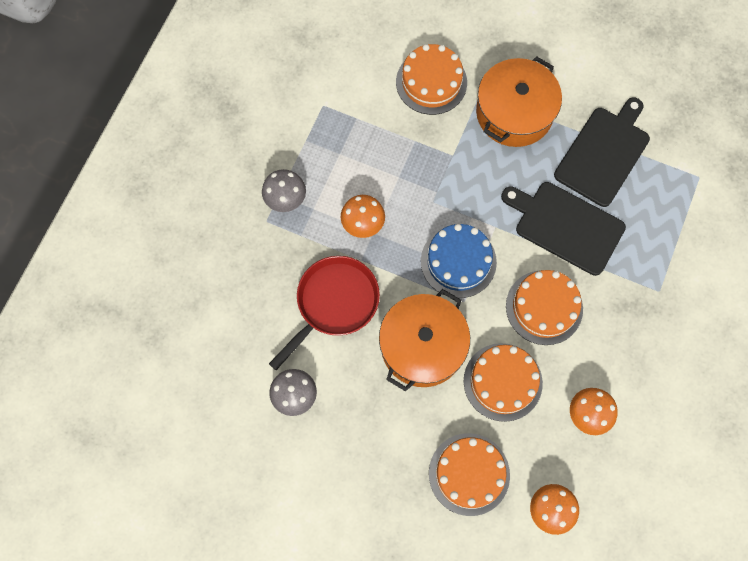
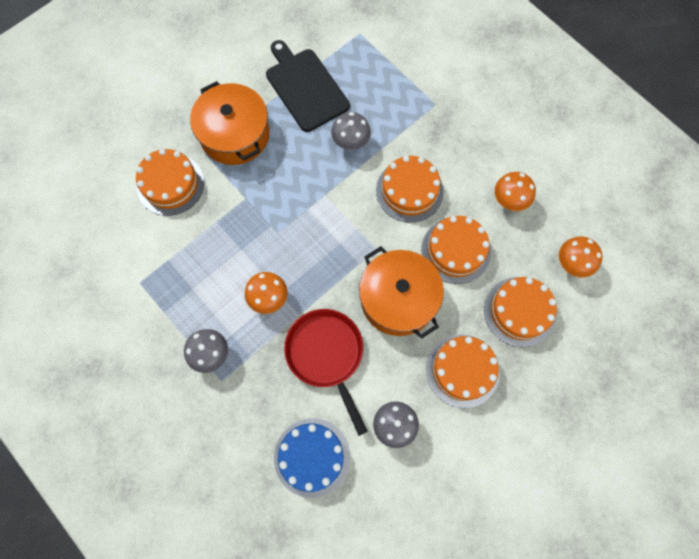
camera: 65 degrees left, 0 degrees up
blue cake [421,224,497,298] -> blue cake moved to [274,418,350,498]
black cutting board [501,182,626,276] -> grey mushroom [331,112,371,151]
none -> orange cake [426,334,500,408]

